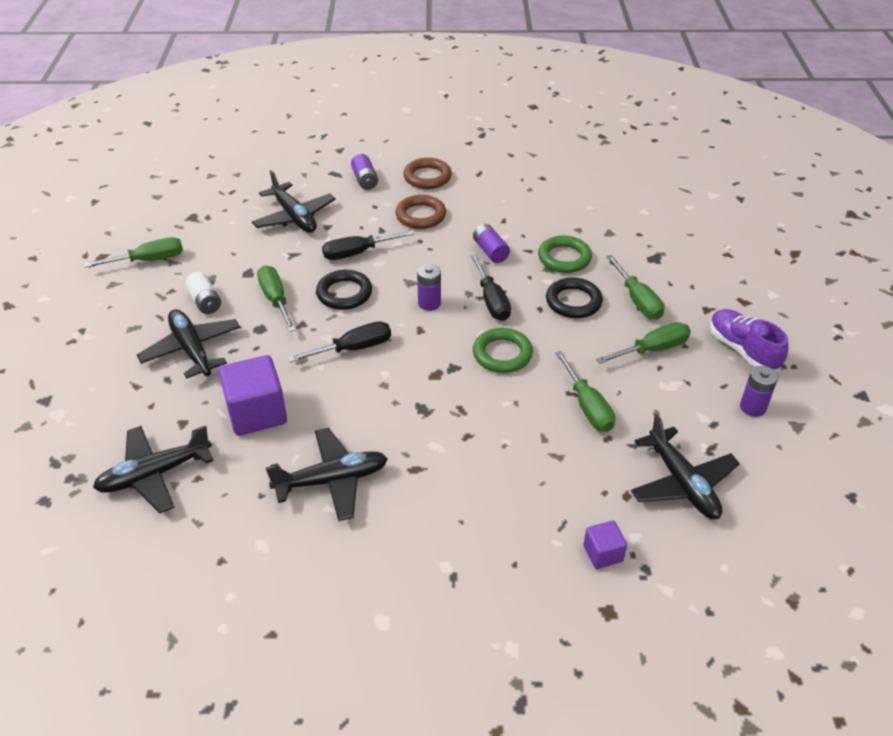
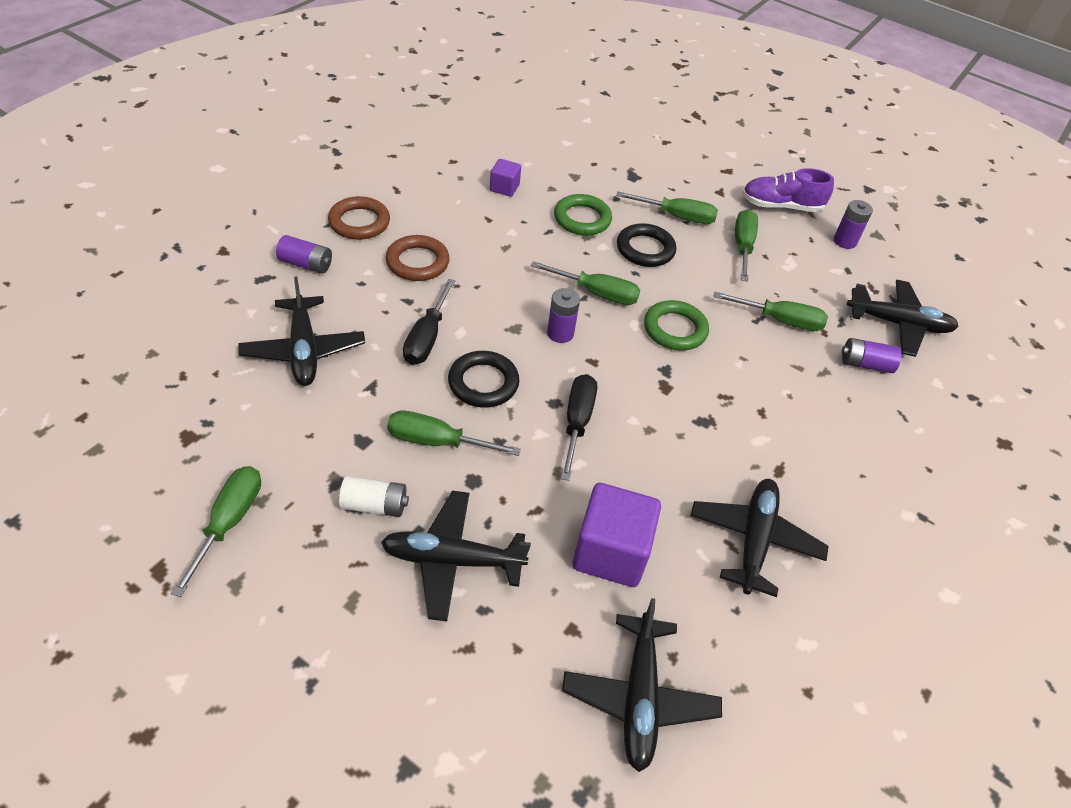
camera: 60 degrees left, 5 degrees up
black plane [252,170,336,233] -> black plane turned 75 degrees clockwise [238,277,365,386]
black screwdriver [471,254,511,321] -> green screwdriver [531,261,640,305]
purple battery [473,224,510,263] -> purple battery moved to [842,338,902,373]
purple cube [583,521,627,569] -> purple cube moved to [490,159,521,197]

